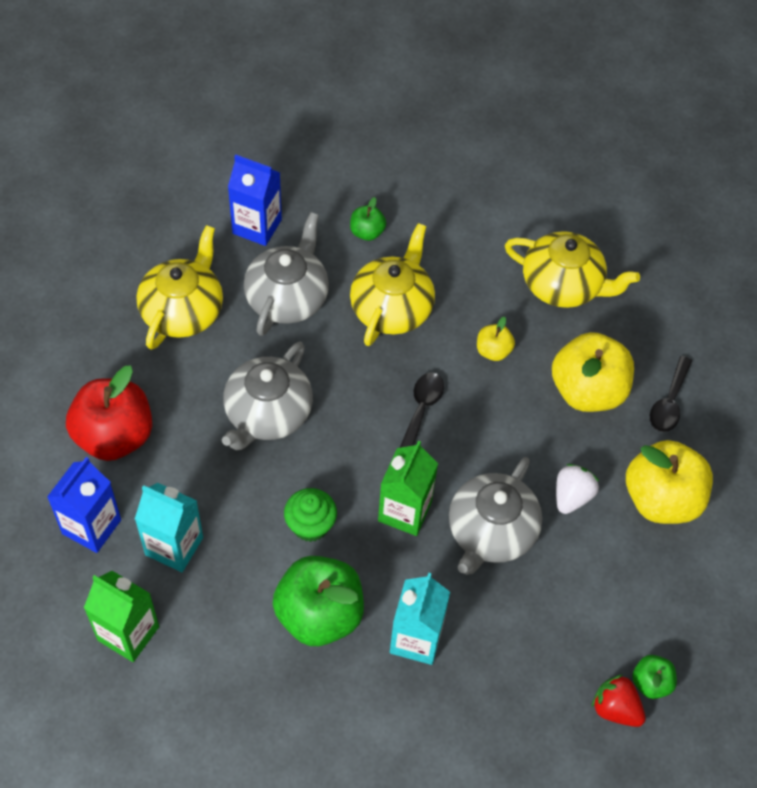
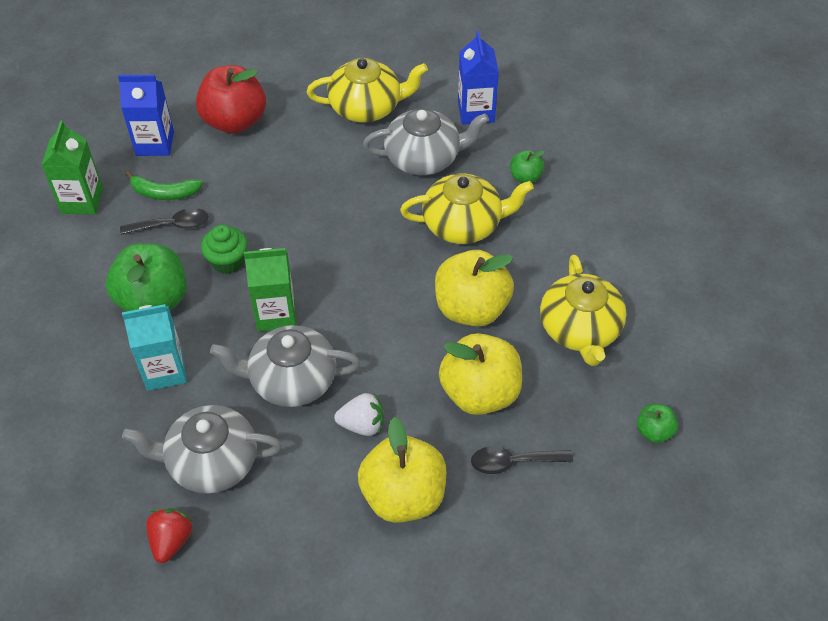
camera: 65 degrees right, 5 degrees down
turquoise carton [135,483,203,572] -> green banana [125,171,203,200]
grey teapot [222,342,313,450] -> grey teapot moved to [122,405,282,494]
black spoon [400,373,444,448] -> black spoon moved to [120,208,208,235]
yellow apple [477,317,515,361] -> yellow apple [435,250,514,327], size x2.09
green apple [632,655,677,699] -> green apple moved to [637,404,678,443]

